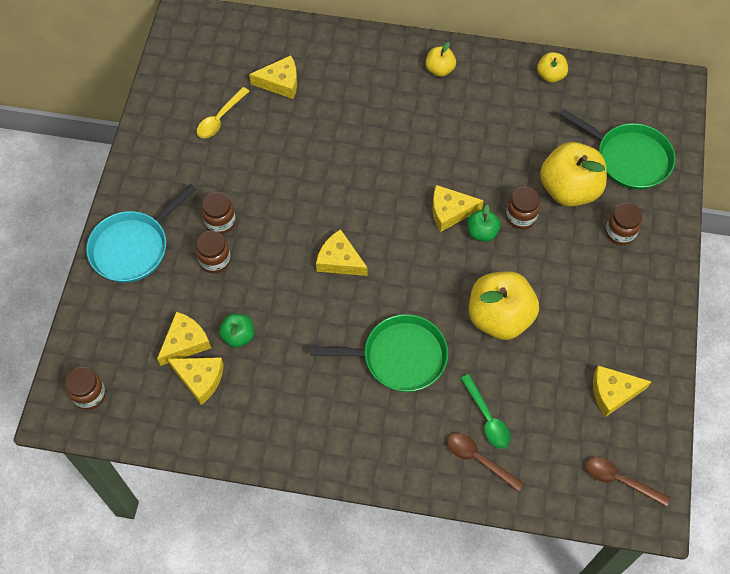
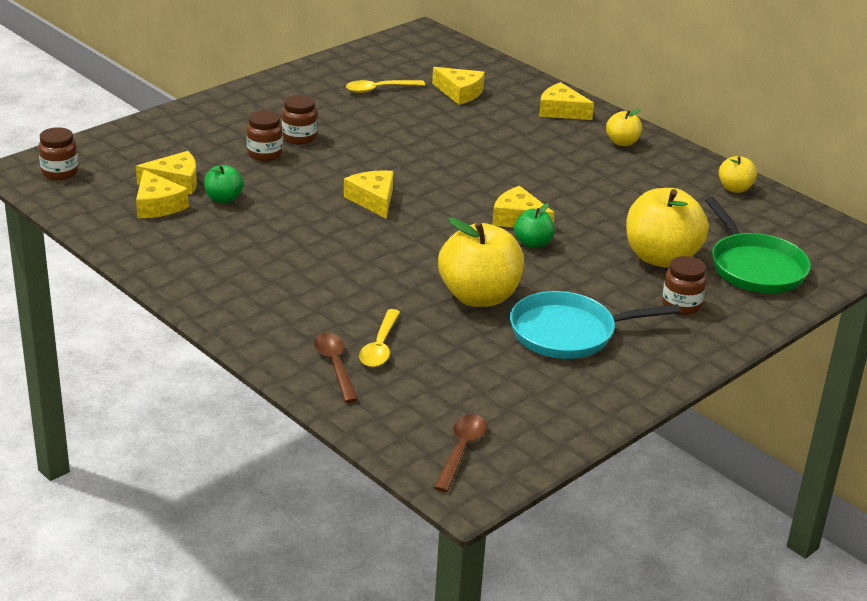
camera: 35 degrees right, 30 degrees down
turquoise pan [86,184,196,283] -> turquoise pan moved to [510,291,680,359]
green pan [310,314,448,392] -> none
green spoon [460,374,511,449] -> yellow spoon [359,309,400,367]
brown jar [506,187,540,229] -> none
brown spoon [586,457,670,507] -> brown spoon turned 45 degrees clockwise [434,414,487,492]
yellow cheese [593,365,652,417] -> yellow cheese moved to [539,82,594,120]

